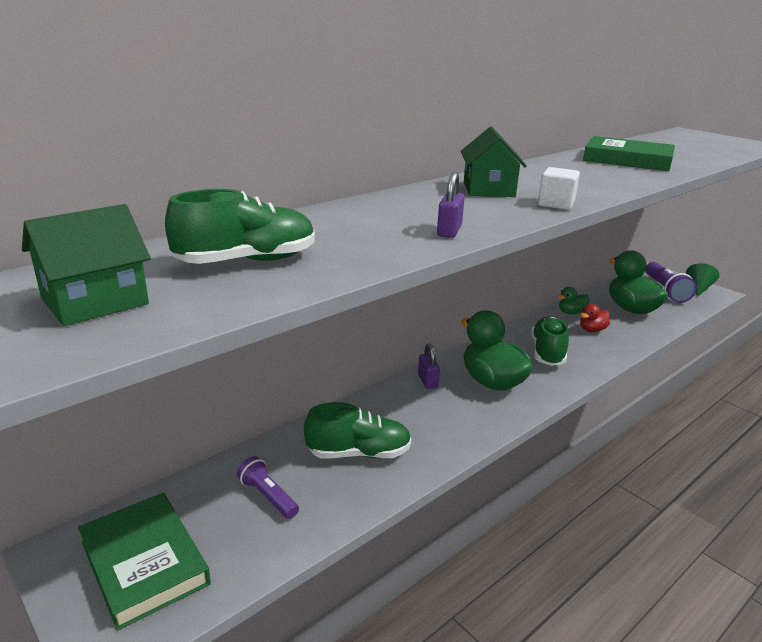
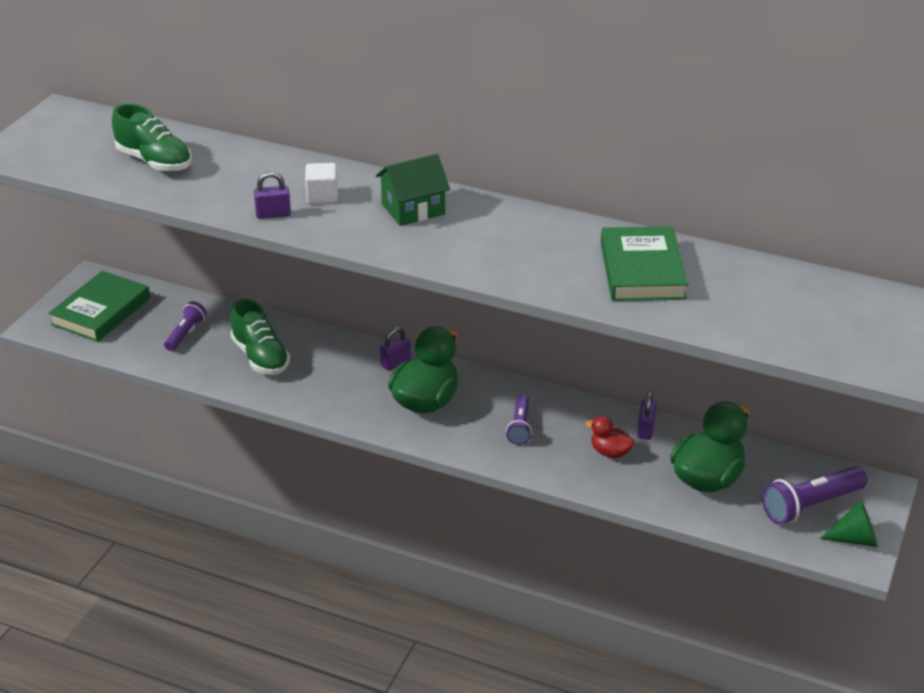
camera: 65 degrees right, 10 degrees up
green house [22,204,151,326] -> none
green shoe [531,317,569,366] -> purple flashlight [506,394,532,445]
white cube [538,167,580,210] -> white cube moved to [305,163,338,204]
green duck [557,287,590,314] -> purple padlock [637,391,657,440]

